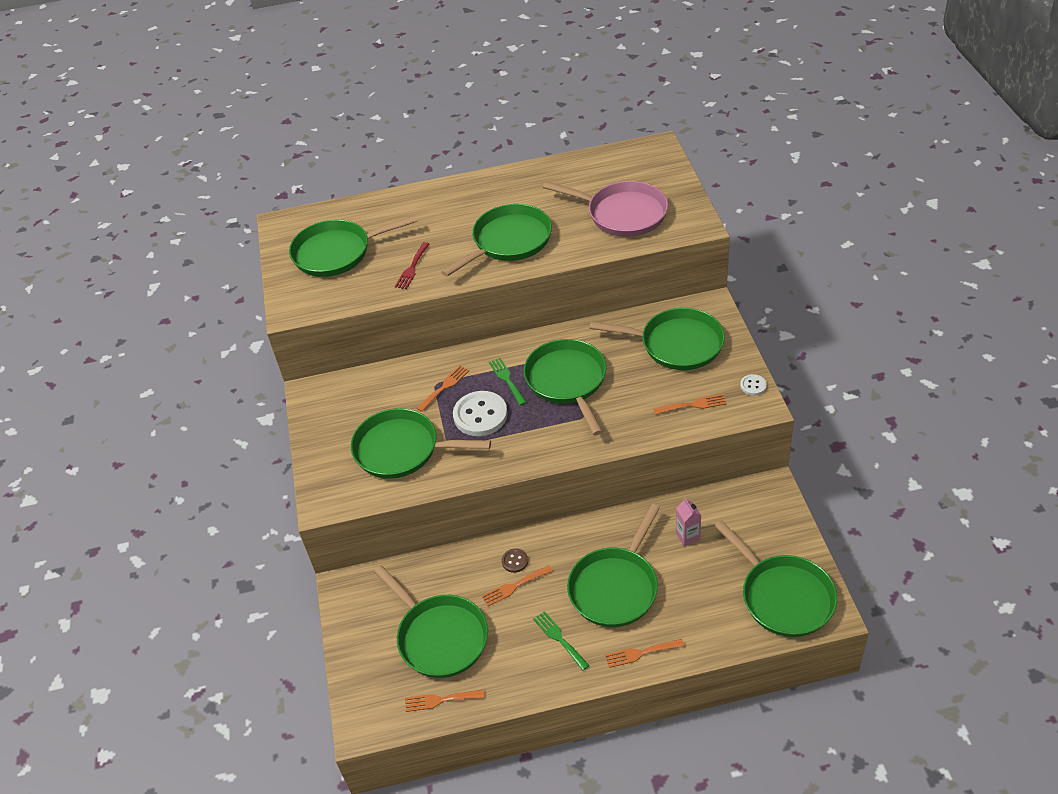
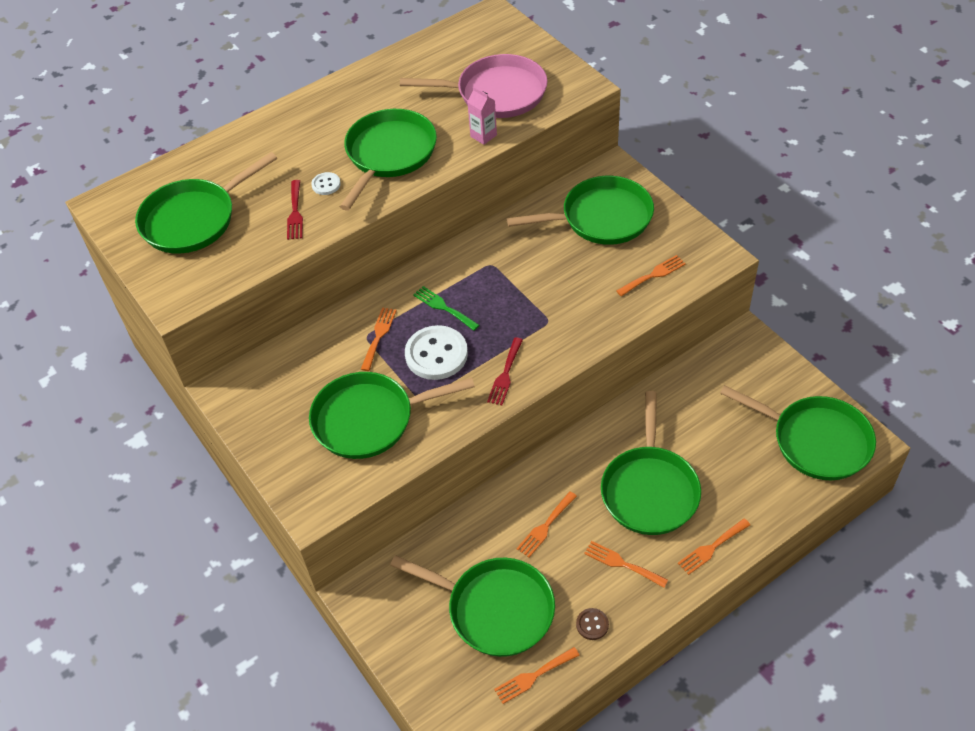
camera: 25 degrees left, 5 degrees up
brown button [502,548,528,573] -> brown button moved to [576,608,609,640]
green pan [523,339,607,435] -> none
green fork [533,611,590,671] -> orange fork [584,541,668,588]
pink carton [676,498,701,546] -> pink carton moved to [468,87,497,145]
white button [740,374,767,396] -> white button moved to [311,172,341,195]
none -> red fork [487,337,523,405]

